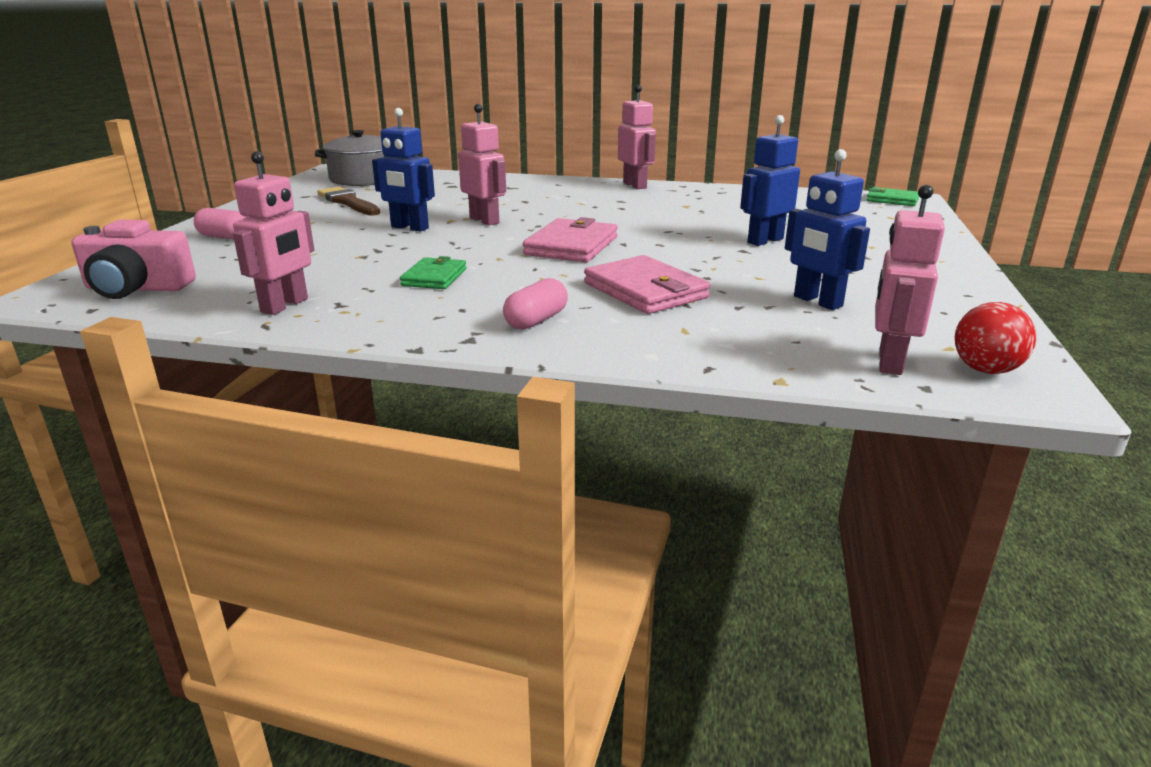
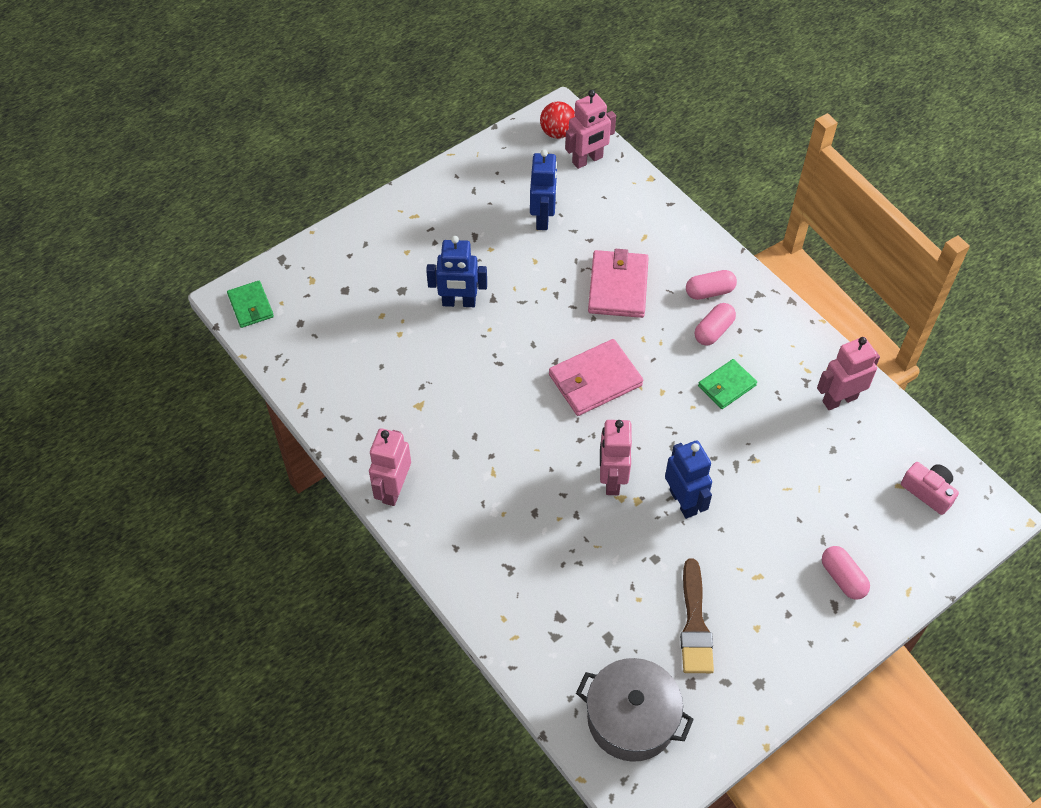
camera: 140 degrees left, 30 degrees up
pink camera [72,220,196,299] -> pink camera [901,462,959,515], size x0.66
none -> pink capsule [695,303,736,345]

